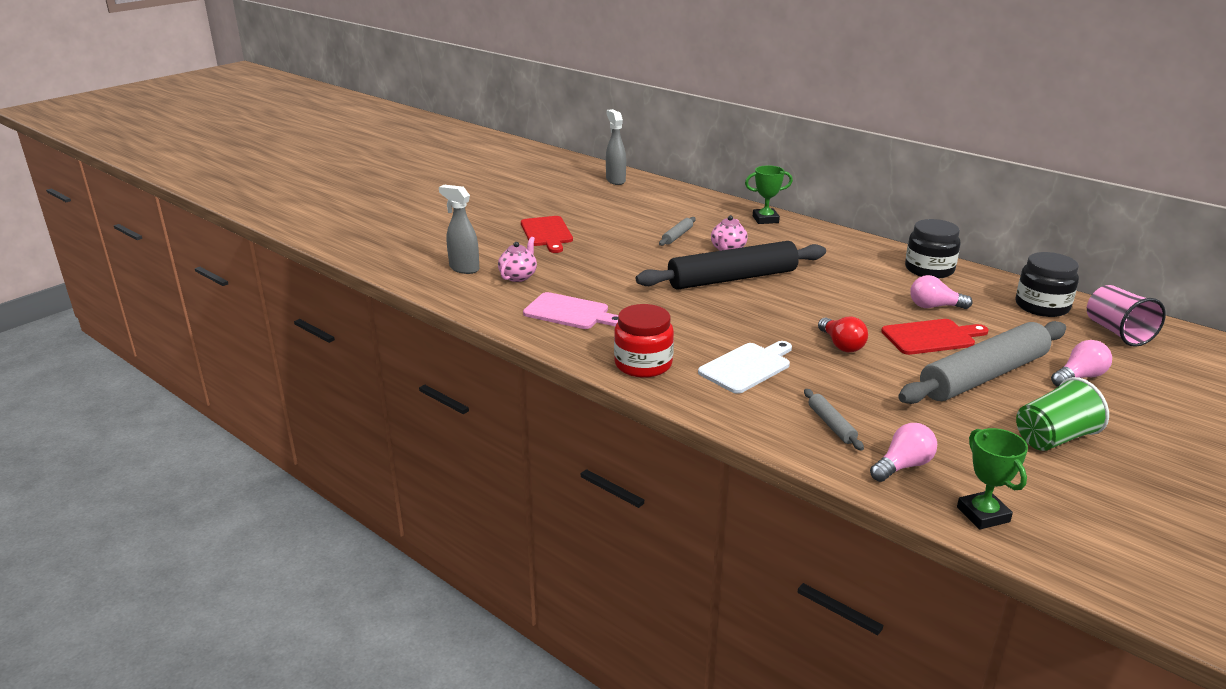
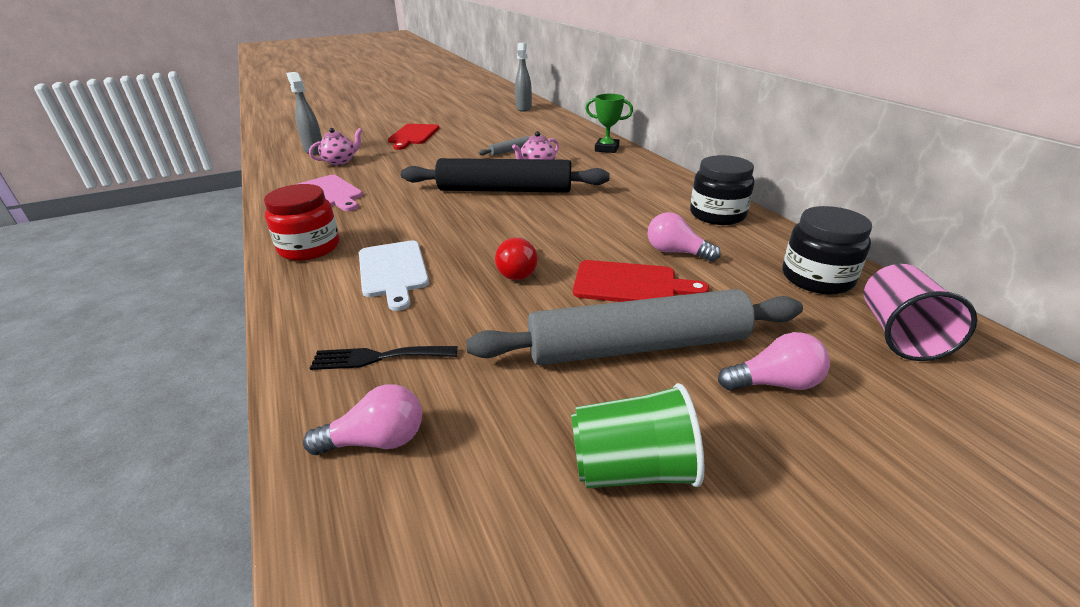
camera: 25 degrees right, 5 degrees up
white cutting board [698,341,792,394] -> white cutting board turned 90 degrees clockwise [359,240,429,311]
grey rolling pin [804,389,864,451] -> black fork [310,346,458,370]
green trophy [957,428,1028,530] -> none

